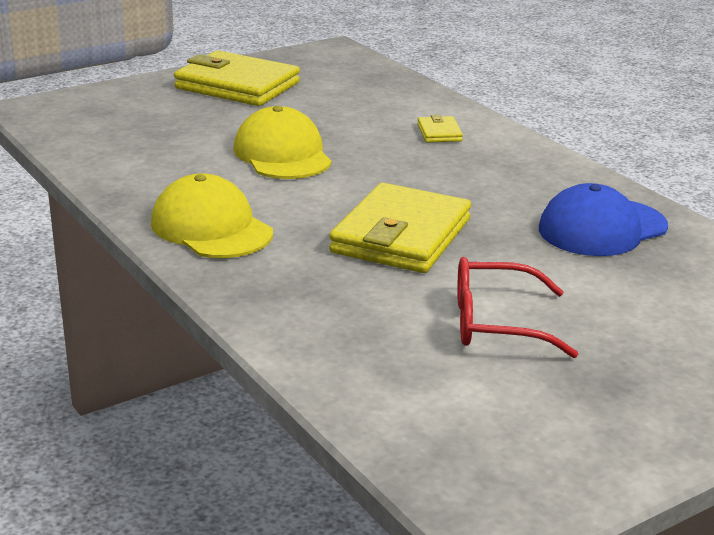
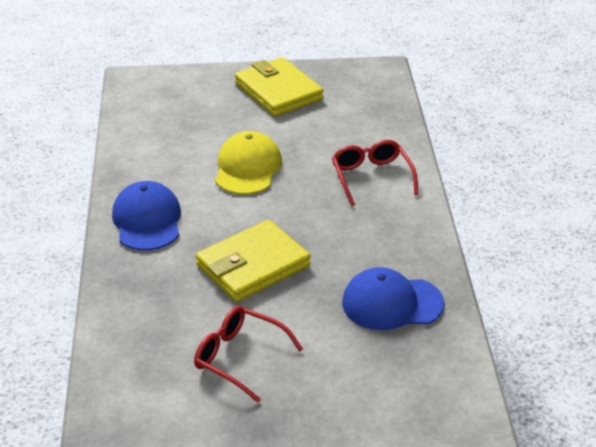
camera: 30 degrees right, 10 degrees up
yellow cap [151,174,273,258] -> blue cap [112,181,181,251]
yellow wallet [417,114,463,142] -> red glasses [332,140,419,206]

